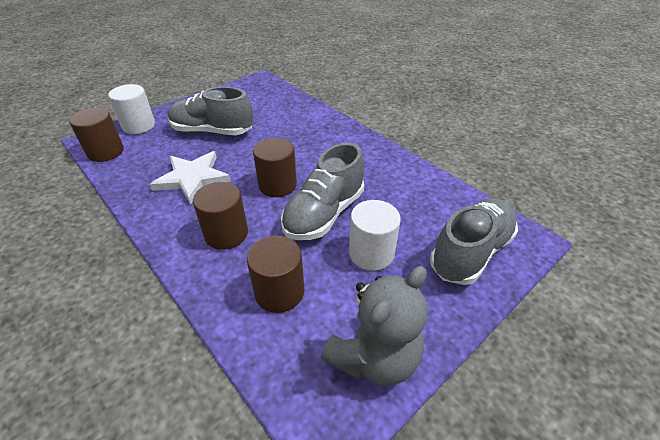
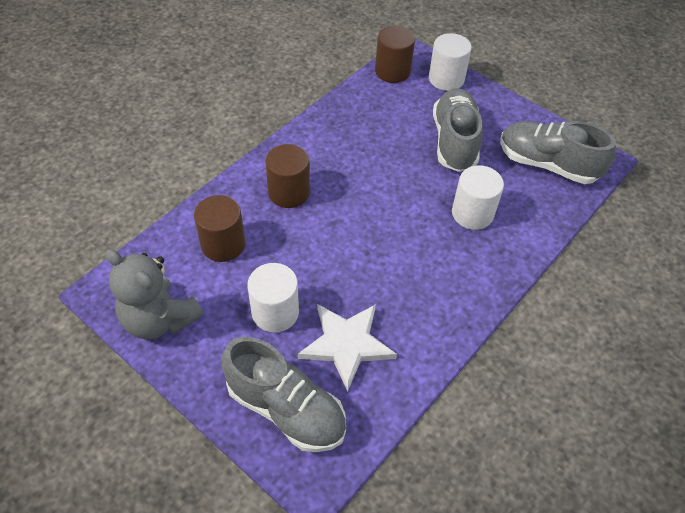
camera: 80 degrees right, 10 degrees up
white star [150,151,231,205] -> white star moved to [298,304,397,392]
brown cylinder [253,138,297,197] -> none
grey shoe [281,143,364,240] -> grey shoe moved to [500,121,616,184]
none -> white cylinder [452,165,504,230]

